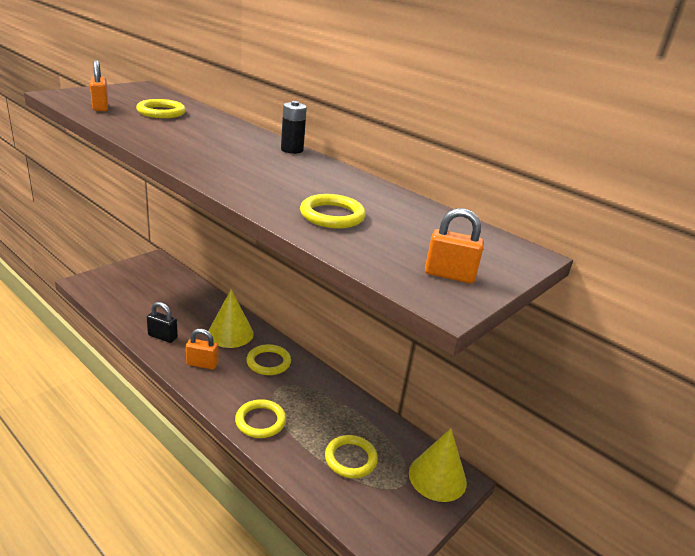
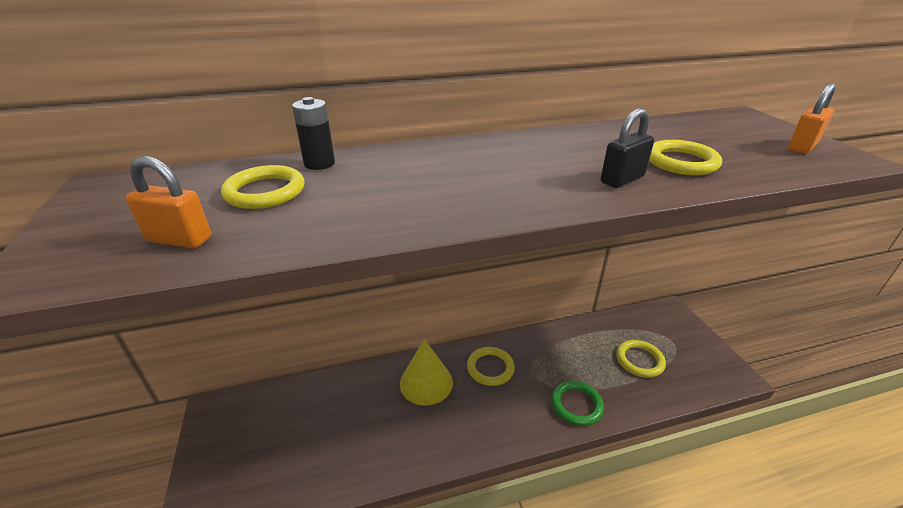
camera: 55 degrees left, 5 degrees up
black padlock [147,302,178,343] -> black padlock moved to [601,108,654,188]
orange padlock [186,329,218,370] -> none
yellow ring [235,399,286,438] -> green ring [551,381,604,426]
black battery [281,101,307,154] -> black battery moved to [292,97,335,170]
yellow cone [409,428,467,502] -> none

